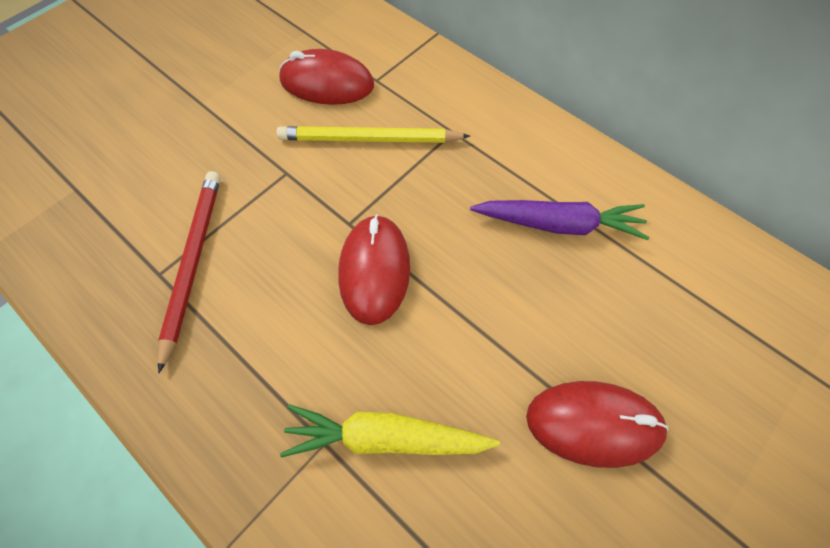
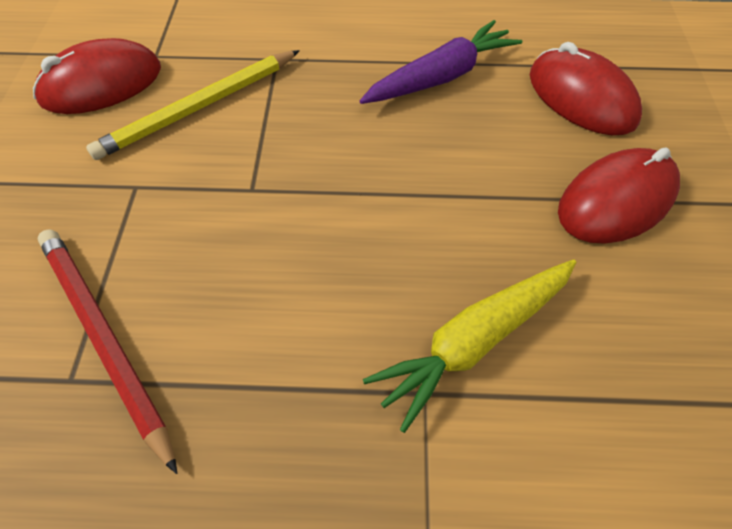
camera: 40 degrees left, 5 degrees down
red mouse [338,214,410,325] -> red mouse moved to [530,42,642,135]

